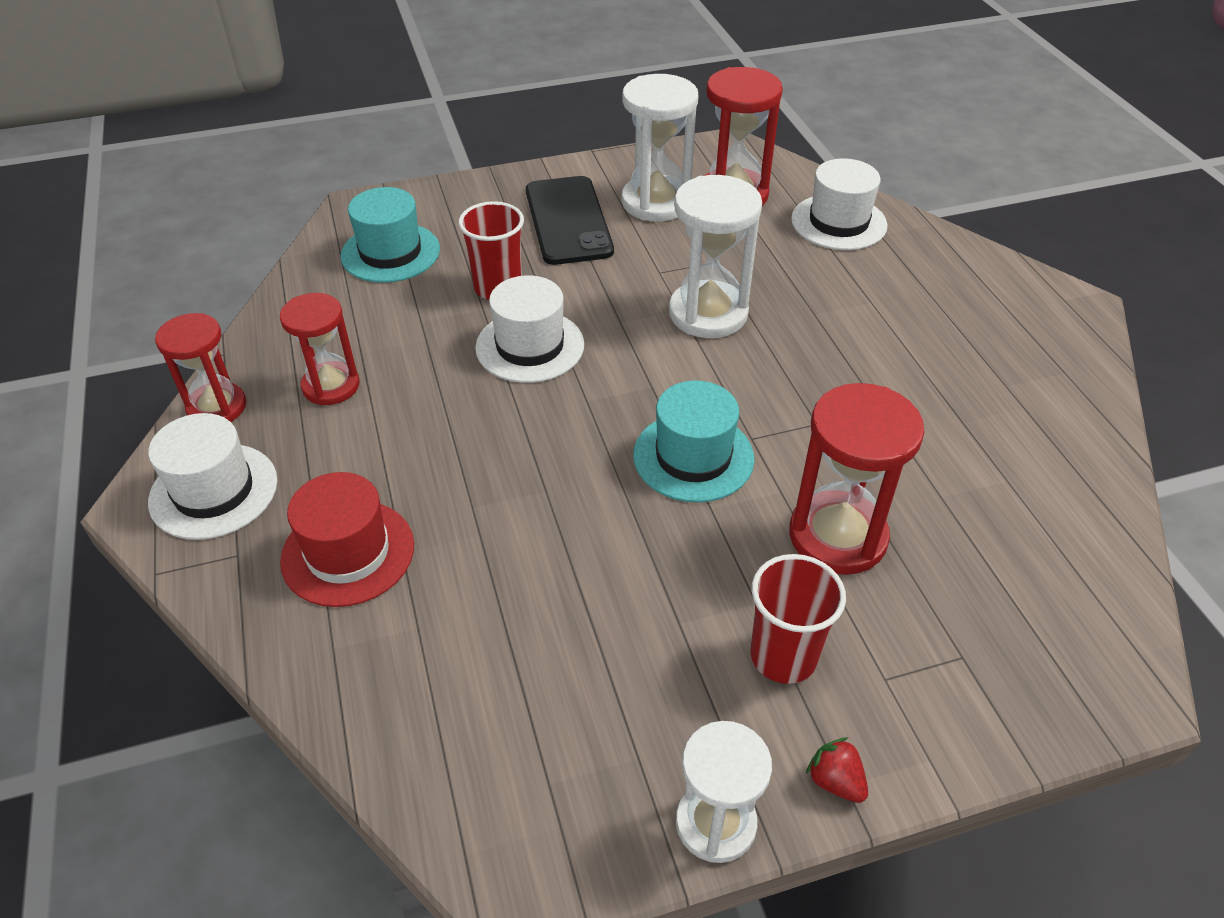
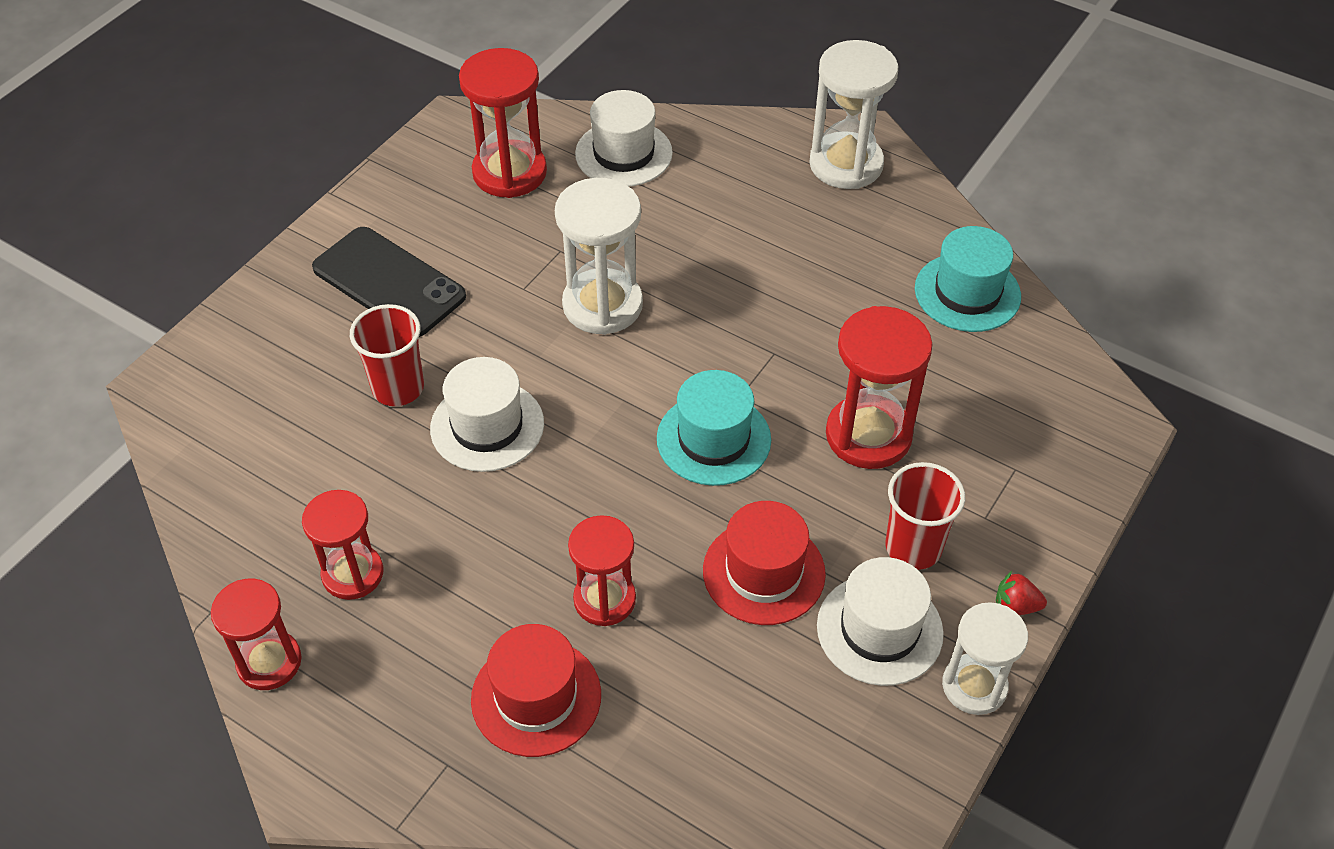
camera: 40 degrees left, 5 degrees up
white hat [148,413,278,540] -> white hat moved to [817,557,944,686]
turquoise hat [340,187,440,283] -> turquoise hat moved to [915,226,1021,332]
white hourglass [622,74,698,222] -> white hourglass moved to [809,40,898,189]
none -> red hourglass [568,515,636,626]
none -> red hat [703,501,826,625]

